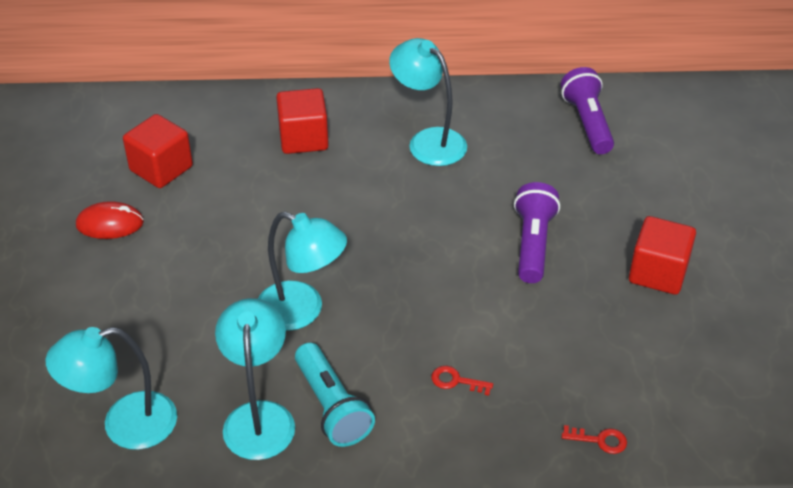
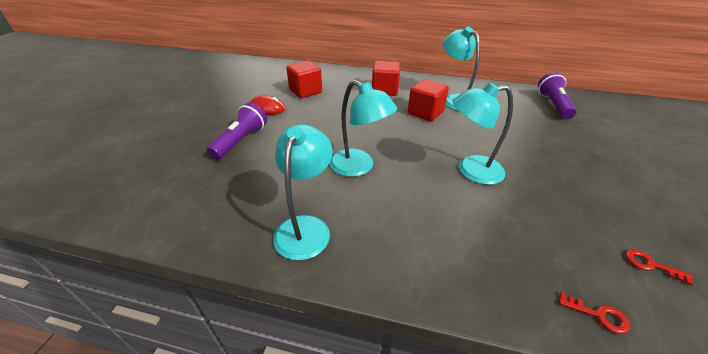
camera: 15 degrees right, 5 degrees down
turquoise lamp [46,327,177,450] -> turquoise lamp moved to [453,83,513,185]
turquoise flashlight [295,343,375,447] -> none
red key [431,366,493,396] -> red key moved to [626,249,693,285]
purple flashlight [514,182,560,283] -> purple flashlight moved to [207,102,267,160]
red cube [629,216,696,295] -> red cube moved to [408,79,449,122]

